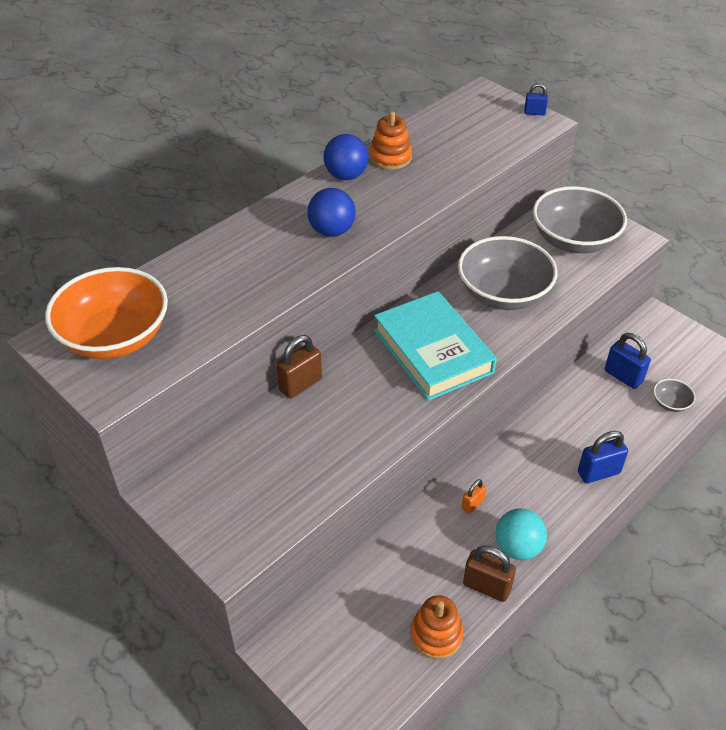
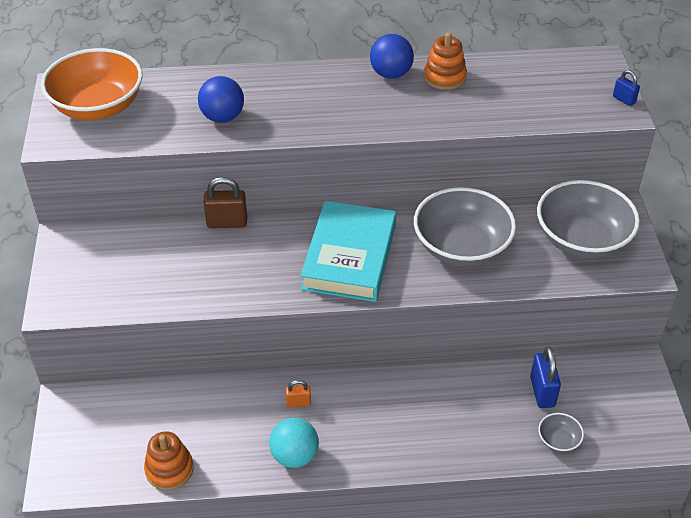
camera: 40 degrees right, 0 degrees up
blue ball [307,188,356,237] -> blue ball moved to [198,76,244,123]
brown padlock [463,546,516,602] -> none
blue padlock [578,431,628,483] -> none

